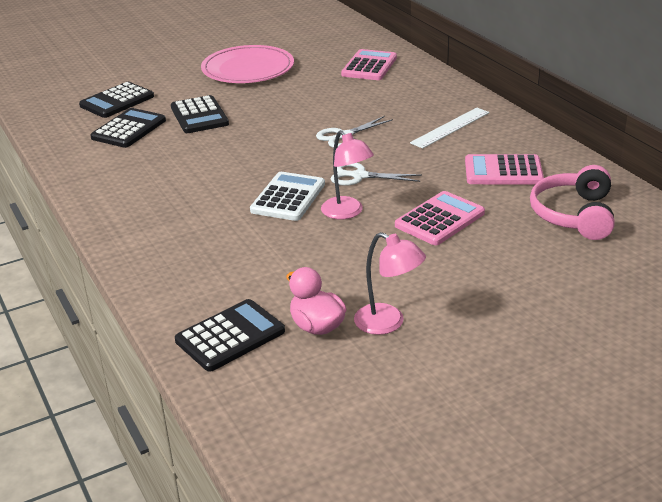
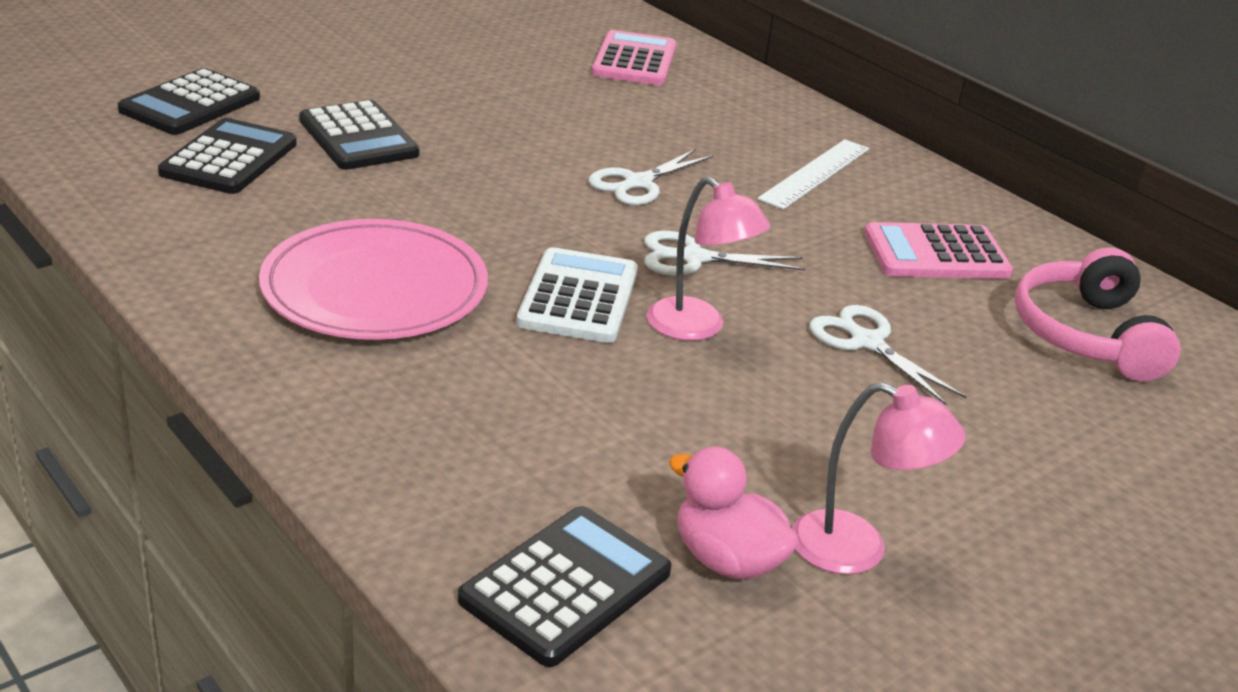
camera: 15 degrees left, 0 degrees up
pink plate [201,45,294,83] -> pink plate moved to [259,219,488,340]
pink calculator [395,191,485,245] -> white scissors [809,305,966,405]

